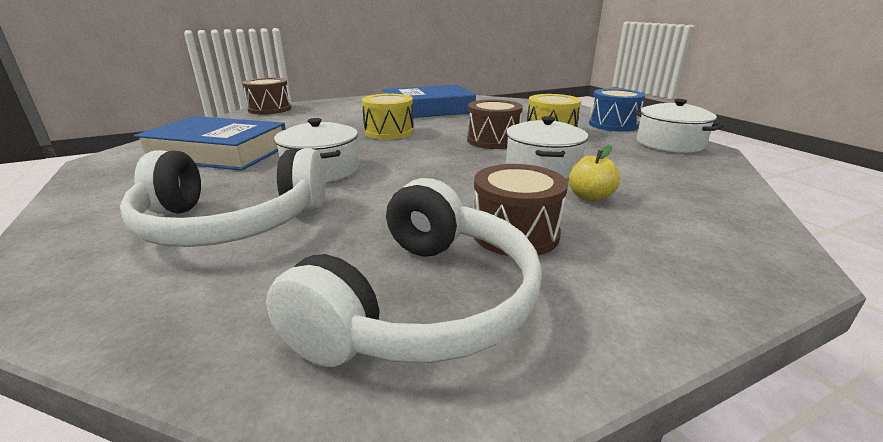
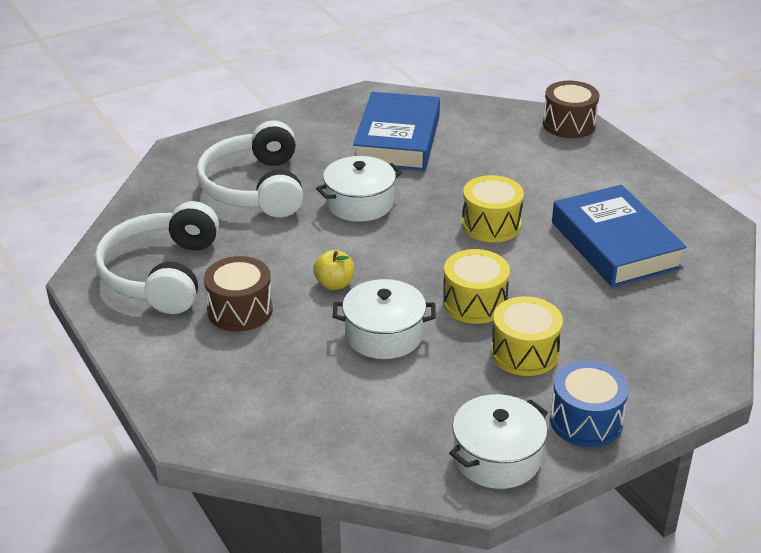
camera: 85 degrees right, 10 degrees up
white headphones [266,178,542,367] -> white headphones turned 75 degrees clockwise [94,201,219,314]
brown drum [467,100,523,149] -> yellow drum [443,249,510,324]
yellow apple [569,145,620,202] -> yellow apple moved to [313,250,354,290]

